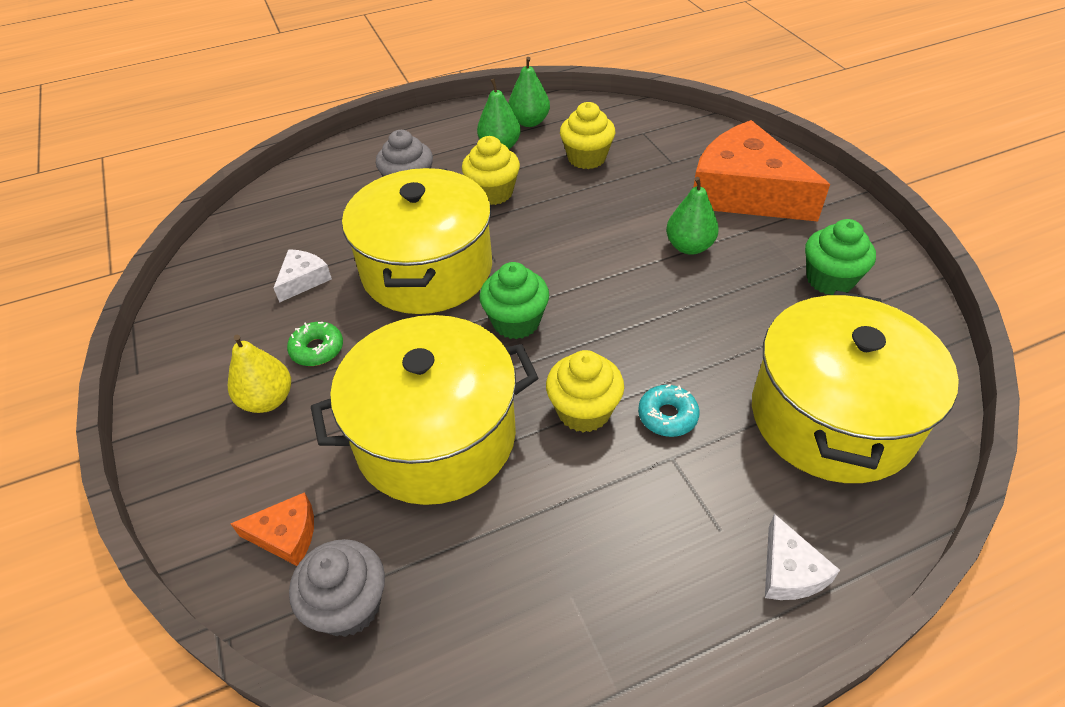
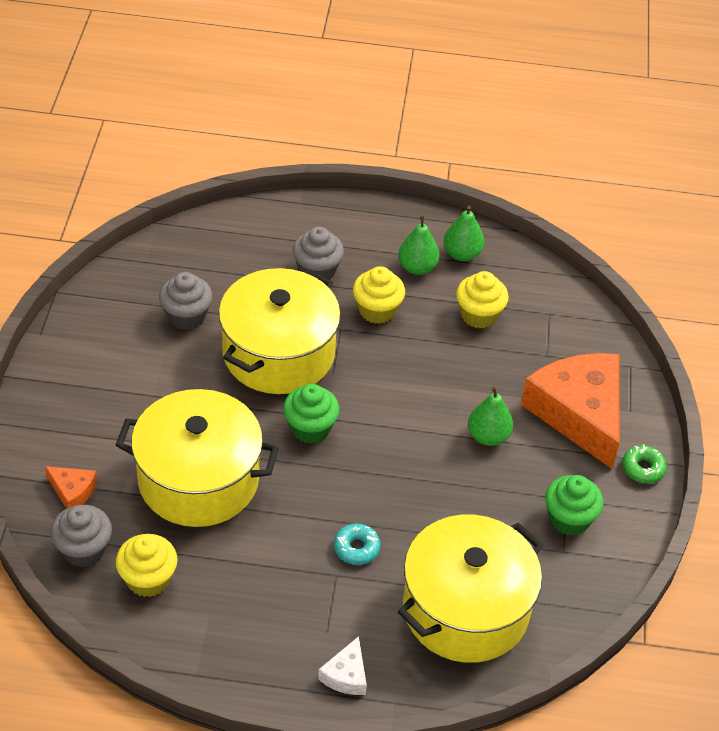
camera: 25 degrees right, 0 degrees up
yellow pear [228,335,291,413] -> none
white cheese [274,249,332,303] -> grey cupcake [159,272,213,330]
green donut [287,322,343,366] -> green donut moved to [622,444,667,483]
yellow cupcake [546,350,624,433] -> yellow cupcake moved to [116,534,178,597]

